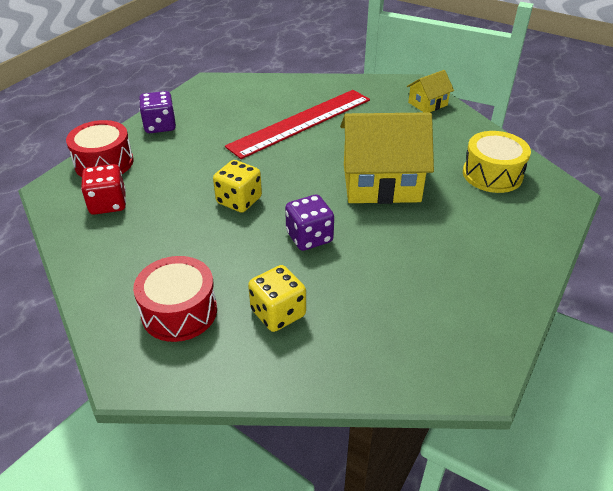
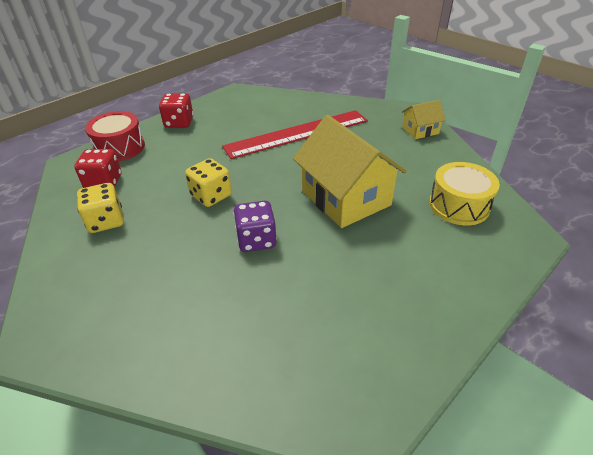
camera: 15 degrees right, 0 degrees up
red drum [133,256,217,342] -> none
purple dice [139,91,176,133] -> red dice [159,93,193,128]
yellow dice [248,265,306,332] -> yellow dice moved to [77,183,124,233]
yellow house [340,112,434,204] -> yellow house turned 45 degrees clockwise [293,115,407,228]

